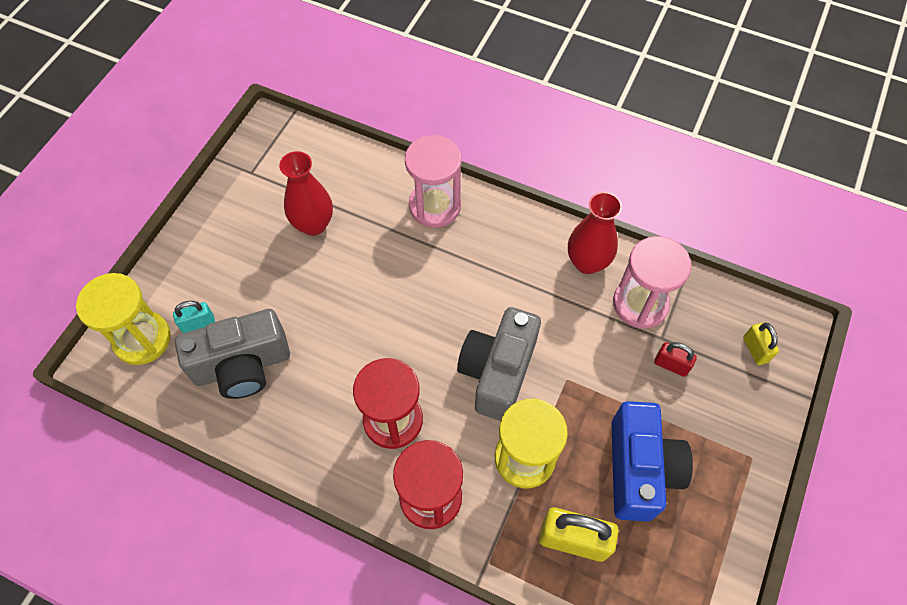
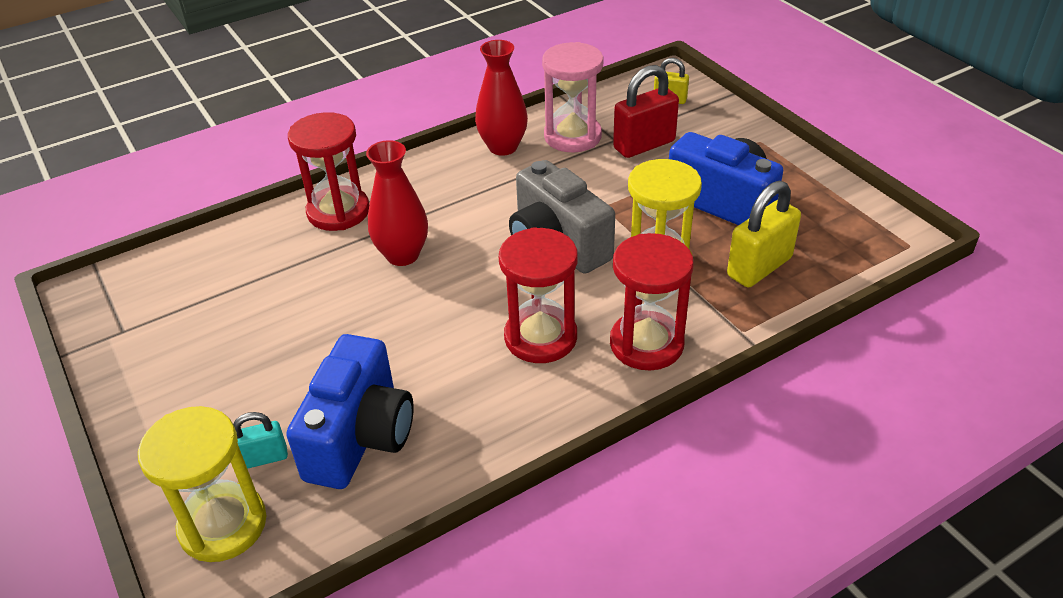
camera: 55 degrees left, 20 degrees down
turquoise padlock [173,301,215,333] -> turquoise padlock turned 60 degrees clockwise [233,412,288,469]
grey camera [175,309,290,399] -> blue camera [286,334,414,489]
red vase [279,151,333,236] -> red vase moved to [366,140,428,266]
pink hourglass [405,135,462,228] -> red hourglass [288,112,369,231]
red padlock [654,342,697,377] -> red padlock [613,65,679,158], size x1.79

